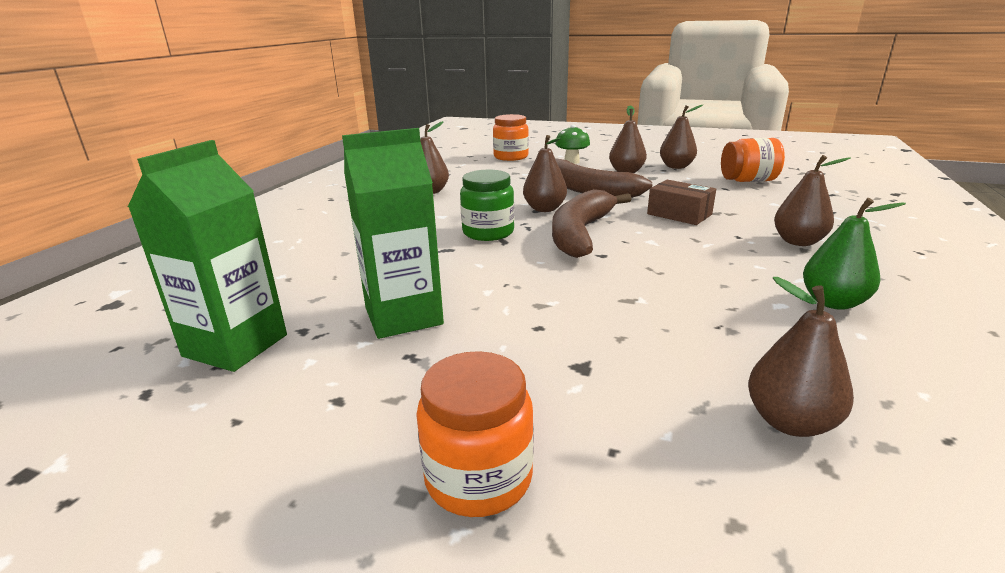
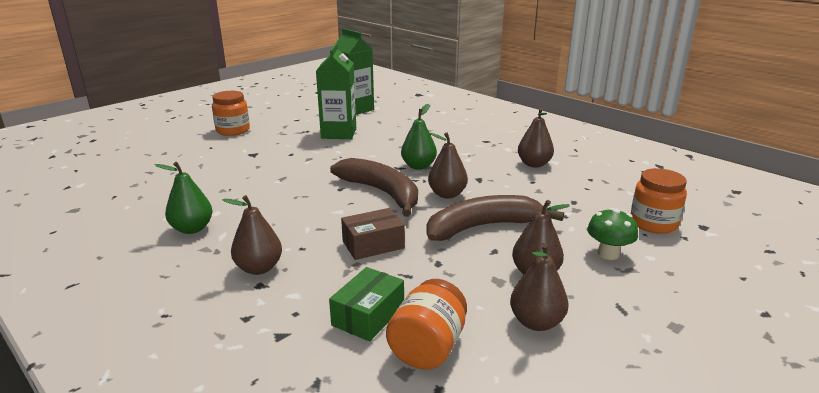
camera: 115 degrees right, 0 degrees up
green jar [460,170,514,241] -> green pear [401,104,437,170]
brown pear [748,277,854,437] -> none
none -> green box [329,267,404,341]

